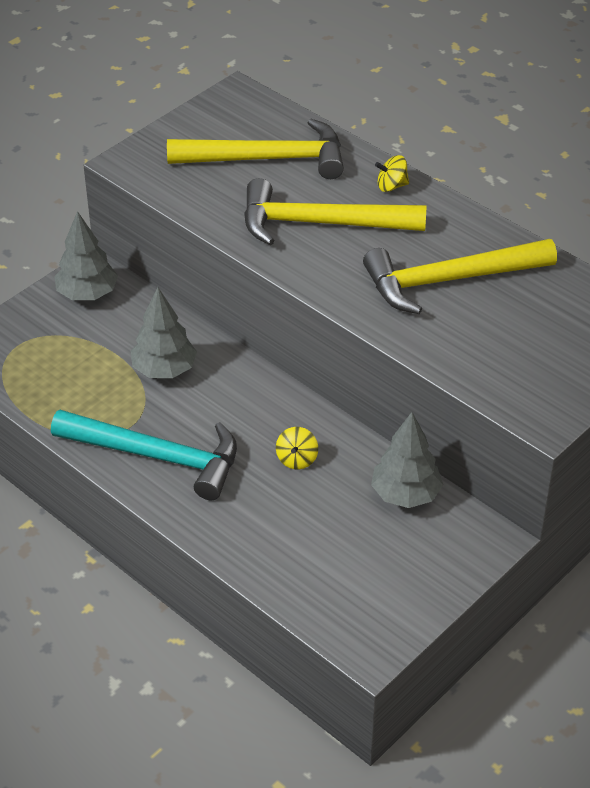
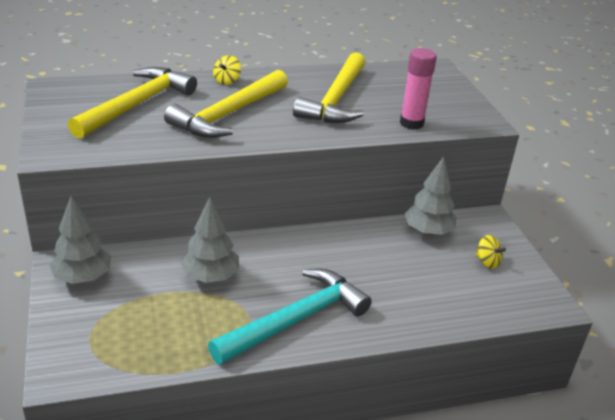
camera: 60 degrees left, 10 degrees down
yellow spinning top [276,427,318,470] -> yellow spinning top moved to [475,235,506,269]
none -> pink glue stick [400,48,437,130]

